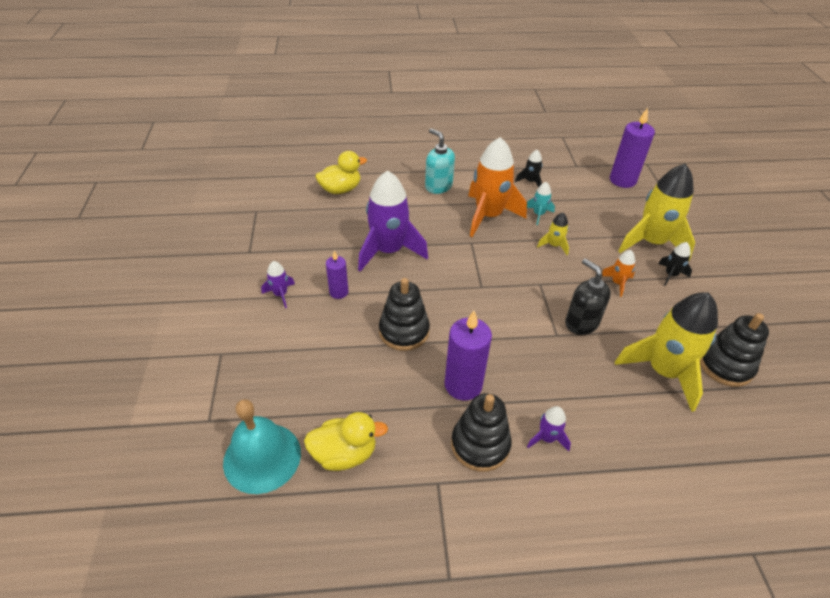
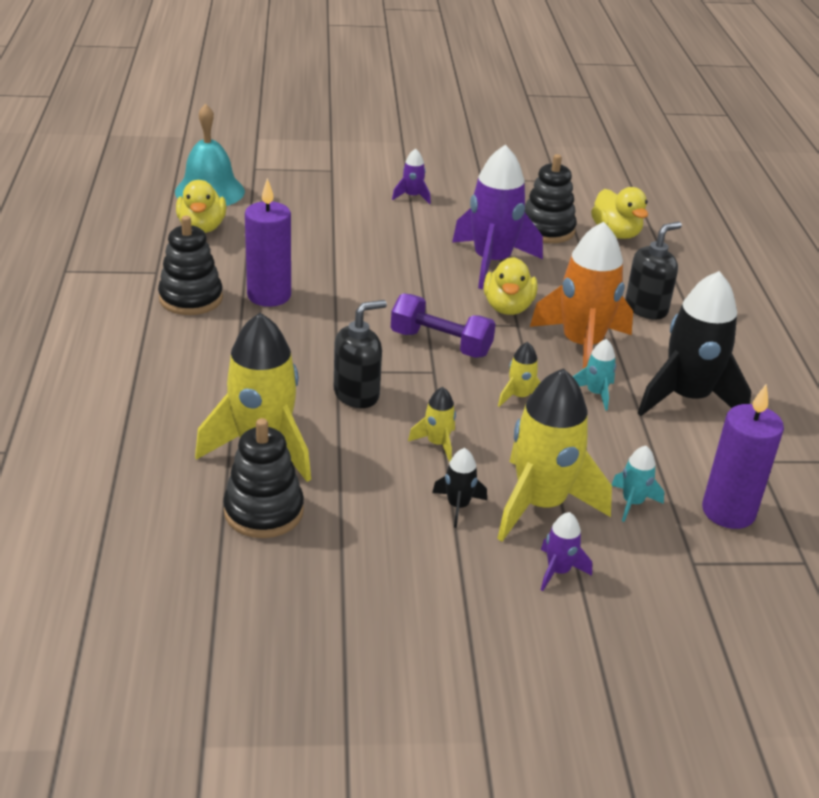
camera: 90 degrees right, 10 degrees down
purple candle [326,251,349,299] -> none
black stacking toy [379,278,430,351] -> black stacking toy moved to [525,154,577,243]
turquoise soap dispenser [425,128,455,194] -> black soap dispenser [625,222,682,319]
black rocket [515,150,543,188] -> black rocket [638,271,751,416], size x2.23
purple rocket [527,406,571,451] -> purple rocket moved to [541,512,592,591]
orange rocket [602,250,635,297] -> yellow rocket [408,387,456,462]
none -> purple dumbbell [391,293,496,358]
none -> yellow duck [484,257,537,315]
none -> turquoise rocket [612,446,664,522]

